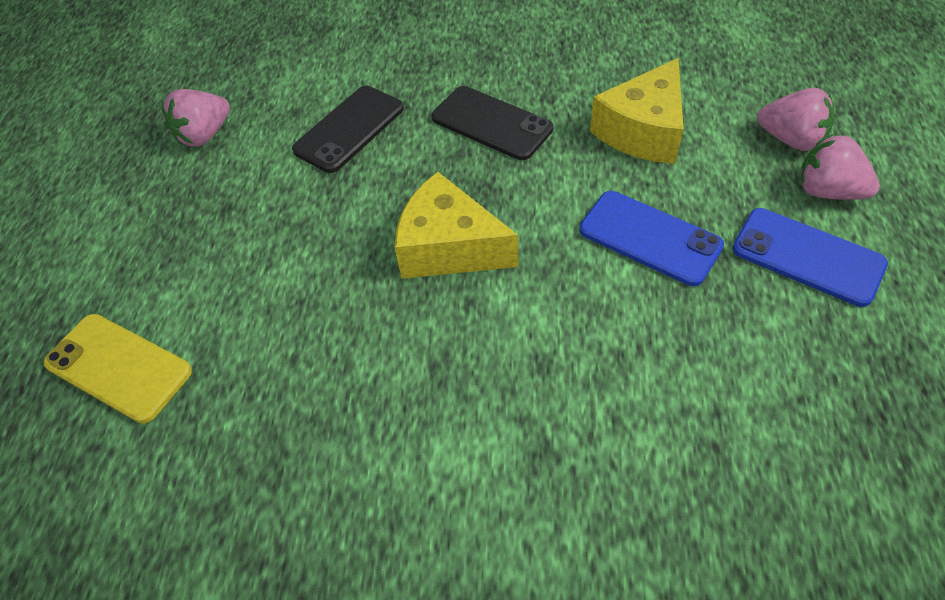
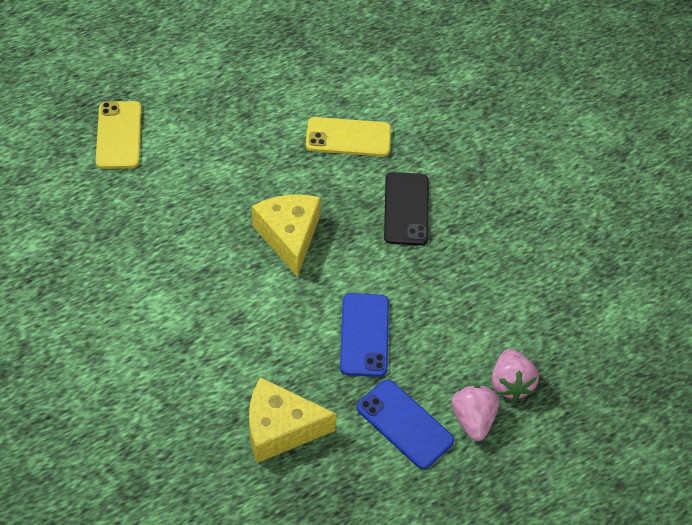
camera: 50 degrees right, 0 degrees up
pink strawberry [161,89,230,147] -> none
black phone [292,86,404,173] -> yellow phone [306,117,391,157]
yellow cheese [590,58,684,164] -> yellow cheese moved to [249,377,337,463]
blue phone [732,208,888,307] -> blue phone turned 45 degrees counterclockwise [357,379,454,469]

